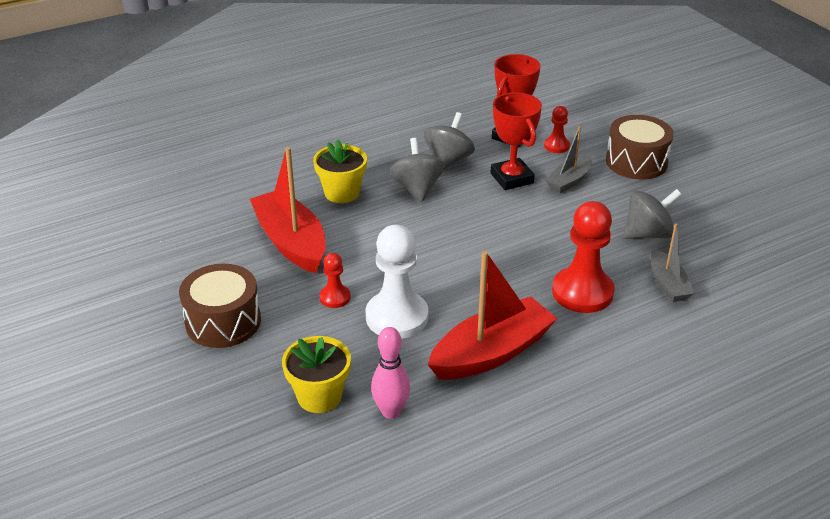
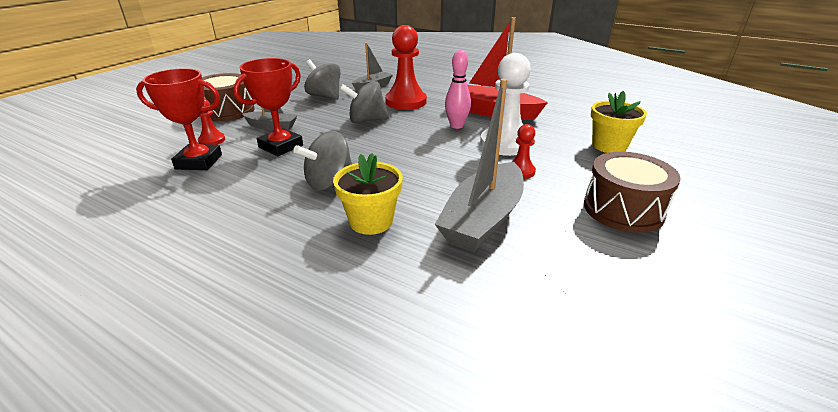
camera: 120 degrees left, 5 degrees down
red boat [250,147,326,273] -> grey boat [435,79,524,252]
pink bowling pin [371,327,410,419] -> pink bowling pin moved to [445,50,471,129]
grey spinning top [424,112,475,168] -> grey spinning top moved to [340,81,389,123]

